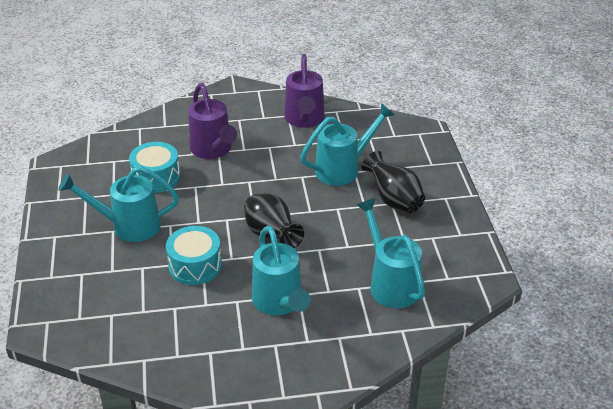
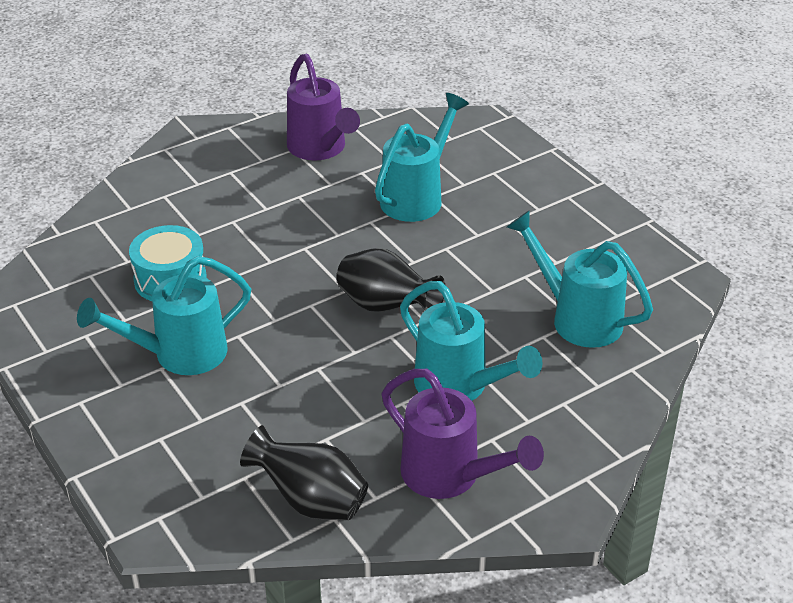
camera: 25 degrees left, 0 degrees up
turquoise drum [166,226,222,285] -> none
purple watering can [188,83,237,159] -> purple watering can moved to [382,369,544,499]
black vase [361,151,425,213] -> black vase moved to [240,425,368,520]

